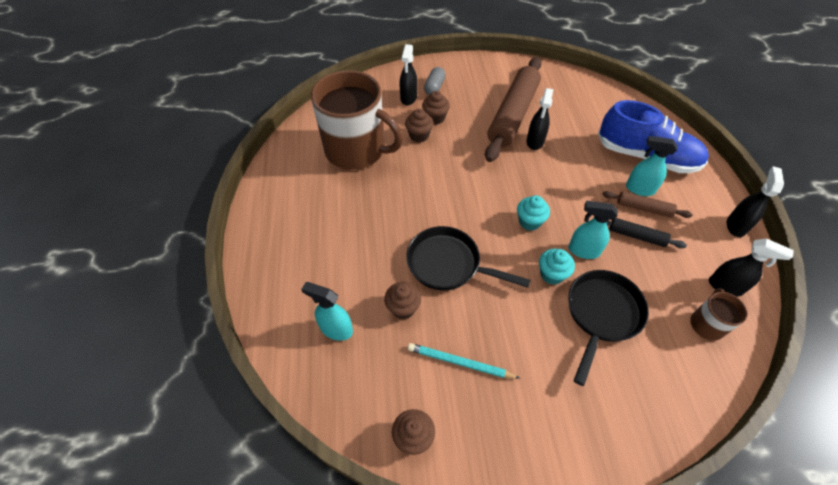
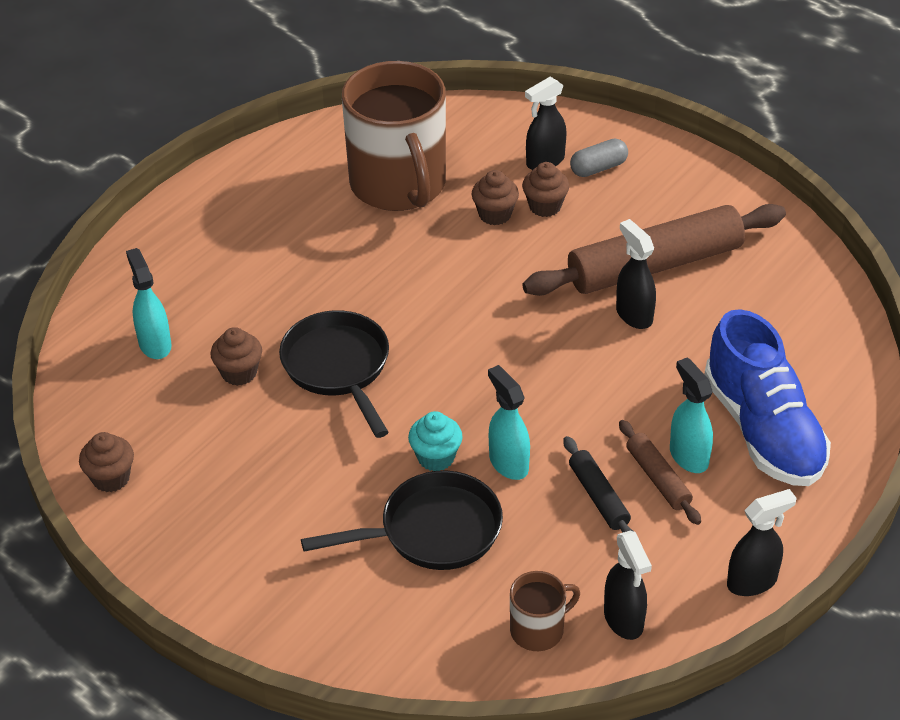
camera: 45 degrees right, 10 degrees down
turquoise pencil [408,343,520,379] -> none
turquoise cupcake [517,195,550,231] -> none
black spray bottle [527,88,554,150] -> black spray bottle turned 90 degrees clockwise [616,219,656,329]

